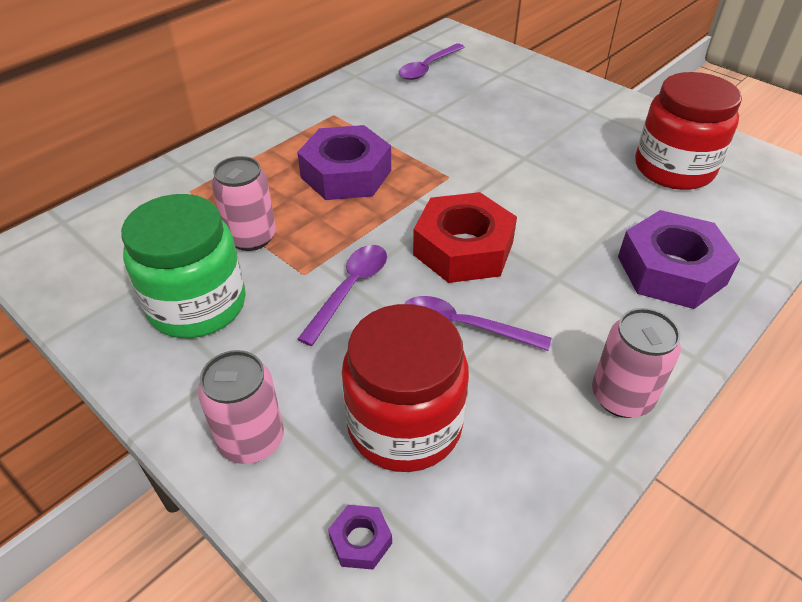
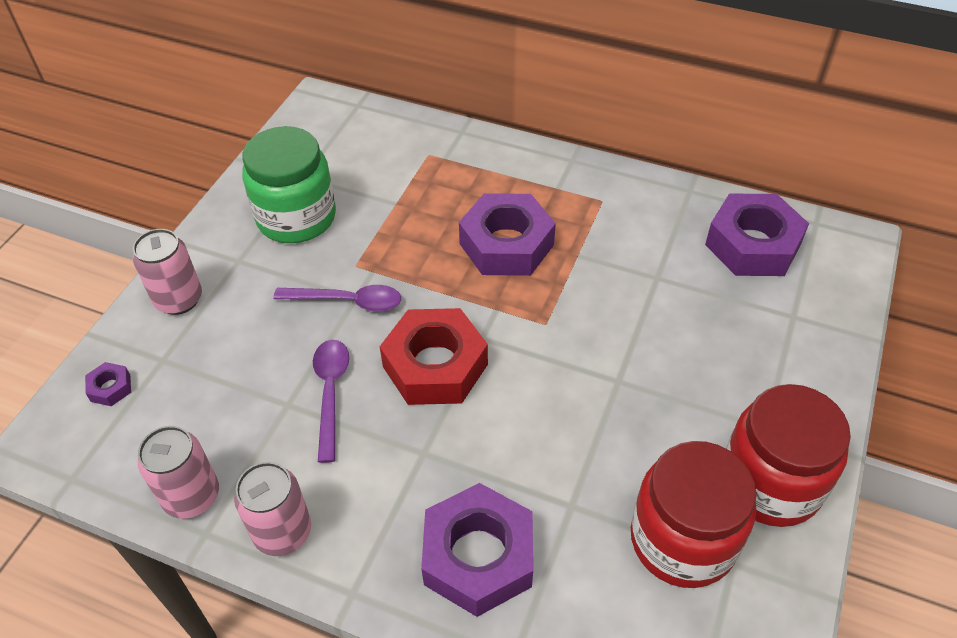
camera: 70 degrees right, 5 degrees up
pink can [212,156,276,251] -> pink can moved to [138,426,219,519]
red jar [342,304,469,472] -> red jar moved to [726,384,851,527]
purple spoon [398,43,465,80] -> purple nut [705,194,809,276]

